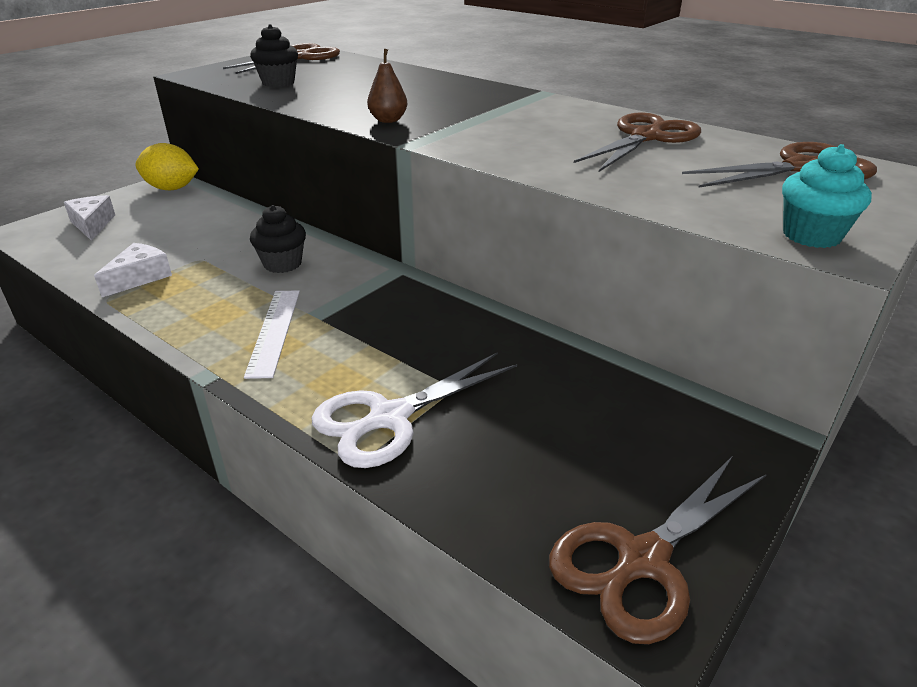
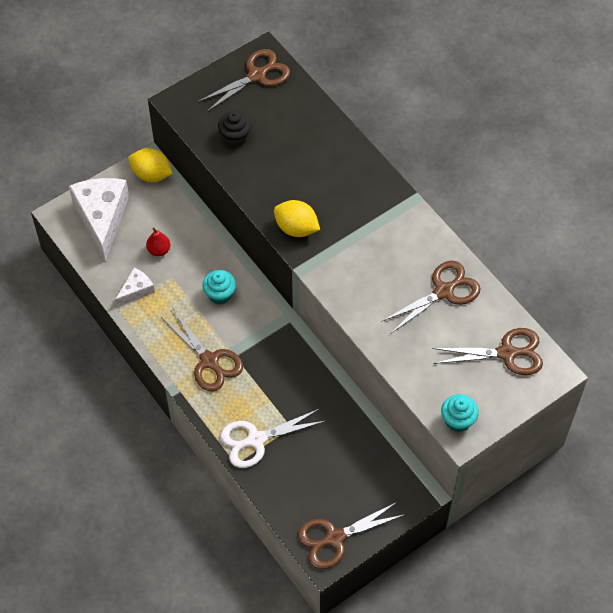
camera: 15 degrees right, 25 degrees up
white cheese [64,195,115,241] -> white cheese [69,178,129,262], size x2.03
white ruler [244,290,300,379] -> brown scissors [161,309,243,391]
black cupcake [250,205,306,273] -> turquoise cupcake [202,270,236,305]
brown pear [367,49,407,123] -> yellow lemon [274,200,320,237]
none -> red pear [146,228,170,256]

